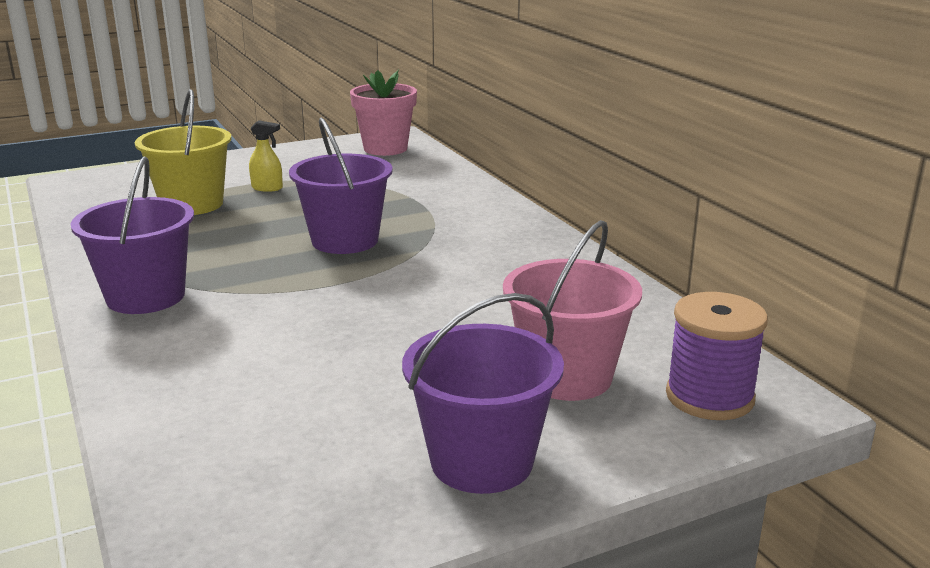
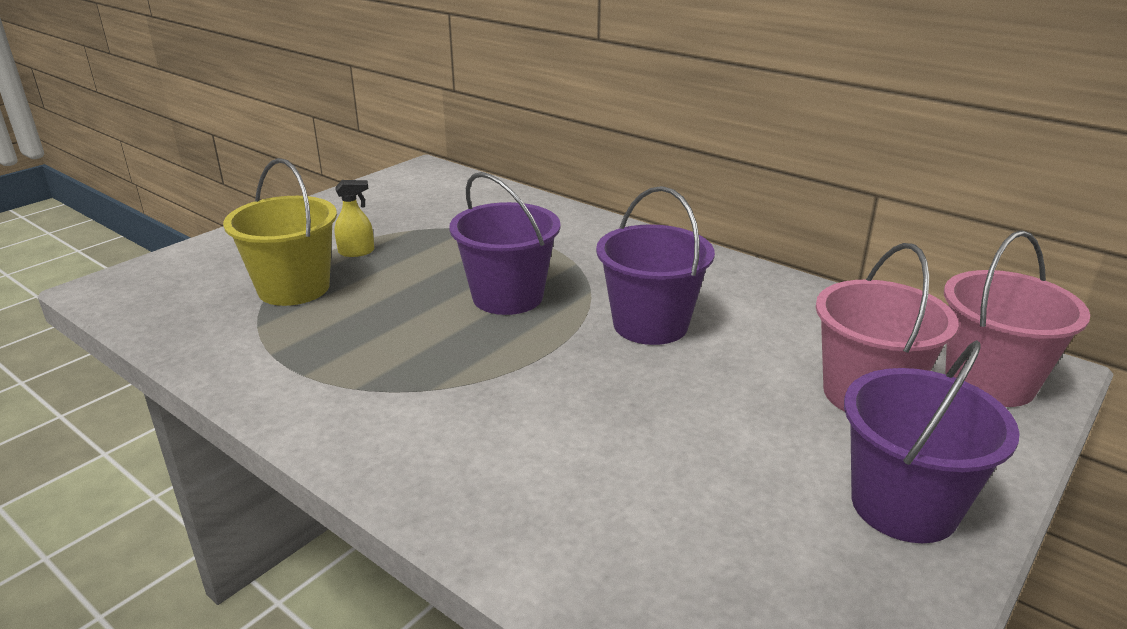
camera: 25 degrees left, 5 degrees up
purple bucket [71,157,194,314] -> purple bucket moved to [596,186,715,345]
pink flower pot [350,69,417,156] -> none
purple spool [666,292,768,420] -> pink bucket [944,231,1090,407]

